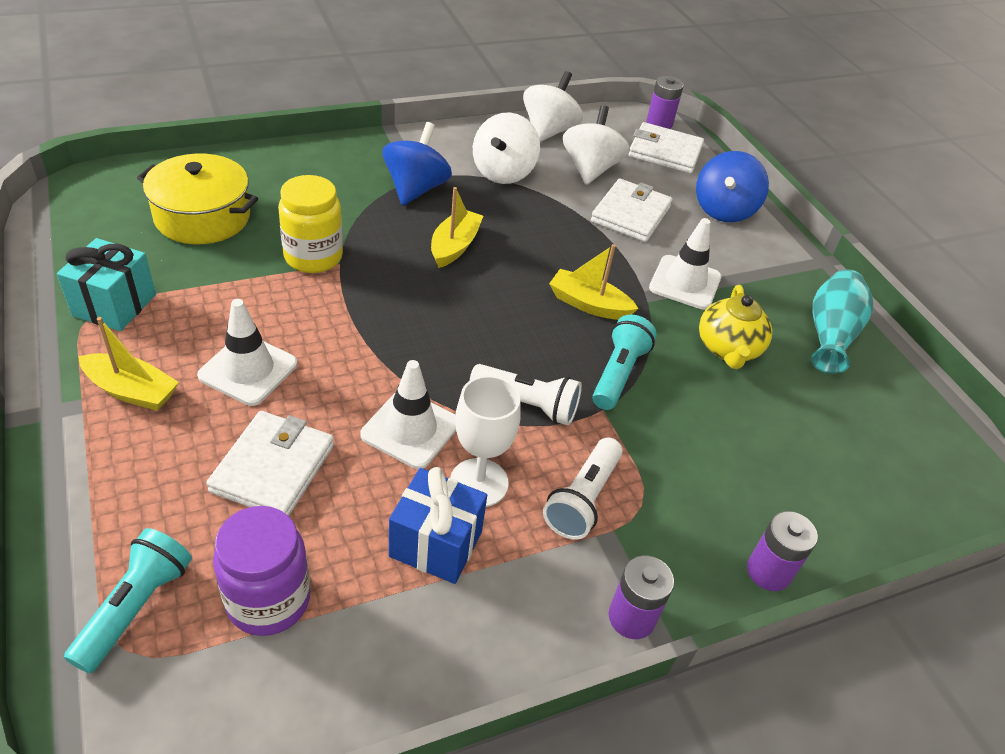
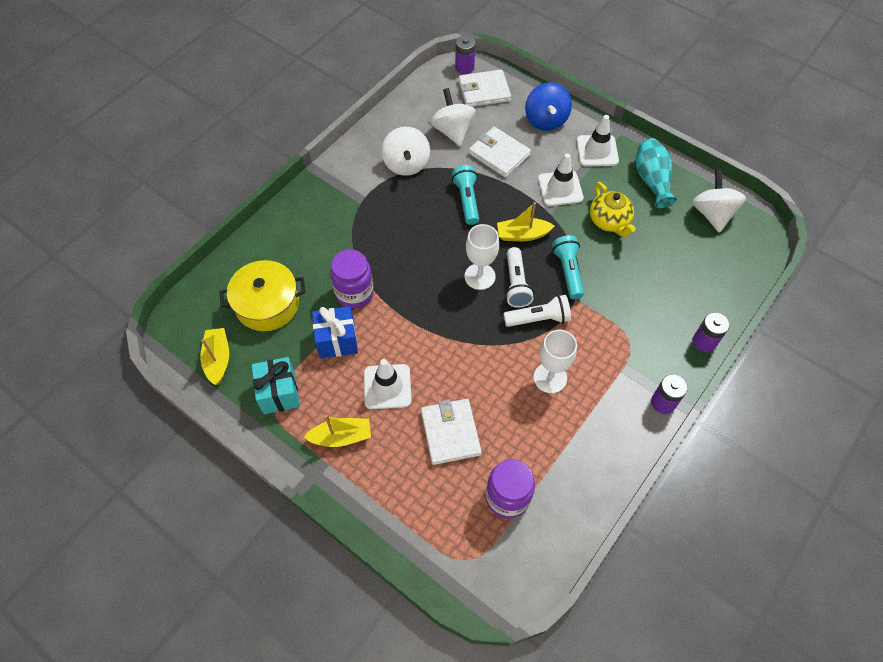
camera: 25 degrees left, 15 degrees up
turquoise flashlight [64,528,192,673] -> turquoise flashlight moved to [452,165,479,225]
yellow jar [278,175,343,273] -> purple jar [330,249,374,309]
white traffic cone [360,360,456,469] -> white traffic cone moved to [576,115,619,166]
blue spinning top [382,122,452,206] -> none
blue gift [389,467,487,584] -> blue gift moved to [312,306,358,359]
yellow boat [431,187,483,268] -> yellow boat moved to [200,328,229,385]
white spinning top [523,71,583,142] -> white spinning top moved to [692,170,746,233]
white flashlight [543,438,623,540] -> white flashlight moved to [505,247,534,308]
white wallet [591,179,673,242] -> white wallet turned 45 degrees counterclockwise [469,127,531,178]
none -> white goblet [465,224,499,290]

